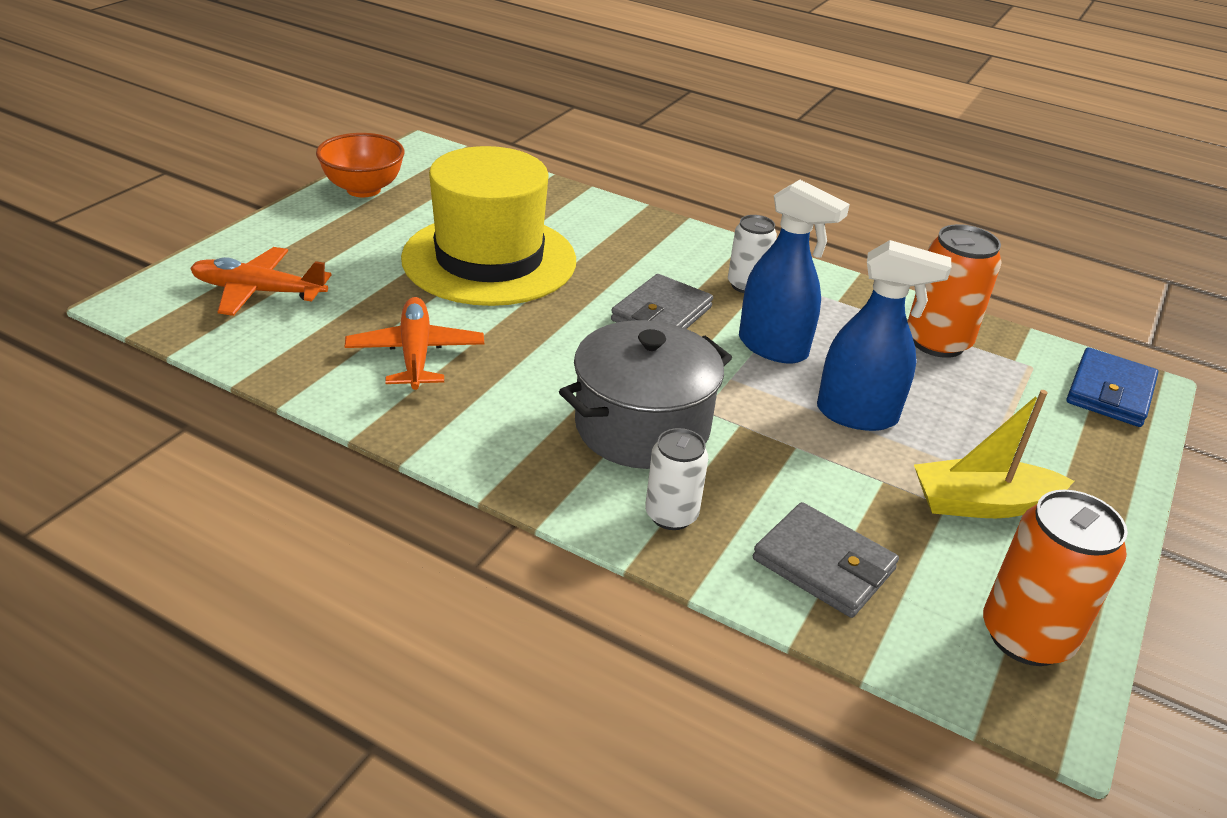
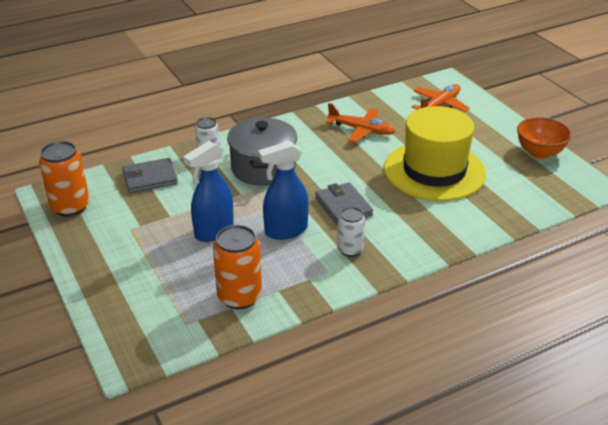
camera: 125 degrees right, 0 degrees up
yellow boat [914,390,1074,518] -> none
blue wallet [1066,347,1158,427] -> none

